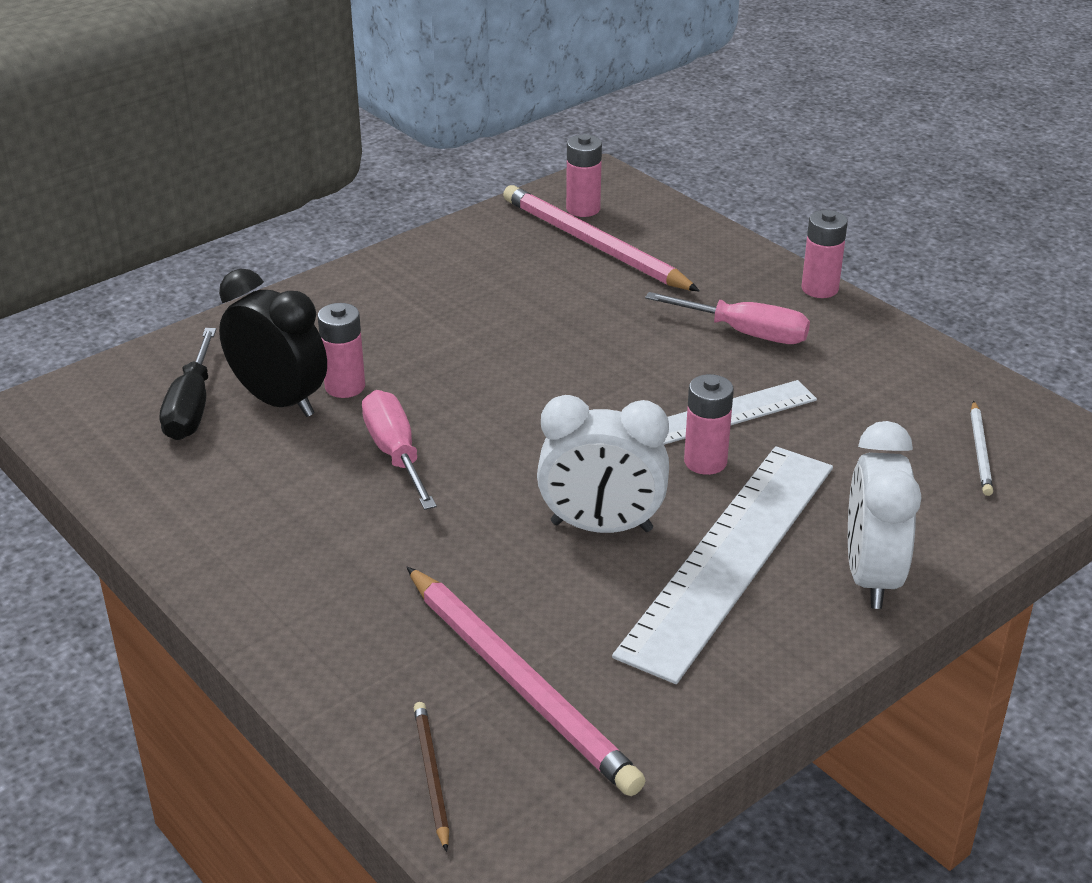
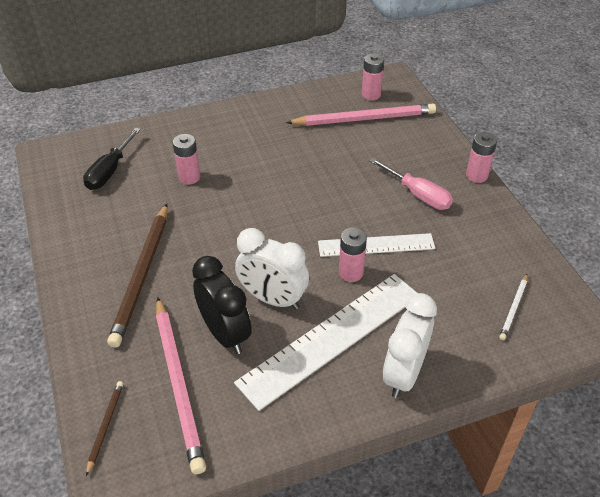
camera: 20 degrees right, 10 degrees up
black clock [219,269,327,417] -> black clock moved to [192,256,252,354]
pink screwdriver [362,390,437,510] -> none
pink pencil [503,185,700,292] -> pink pencil turned 105 degrees clockwise [286,104,436,126]
none -> brown pencil [107,204,168,348]

